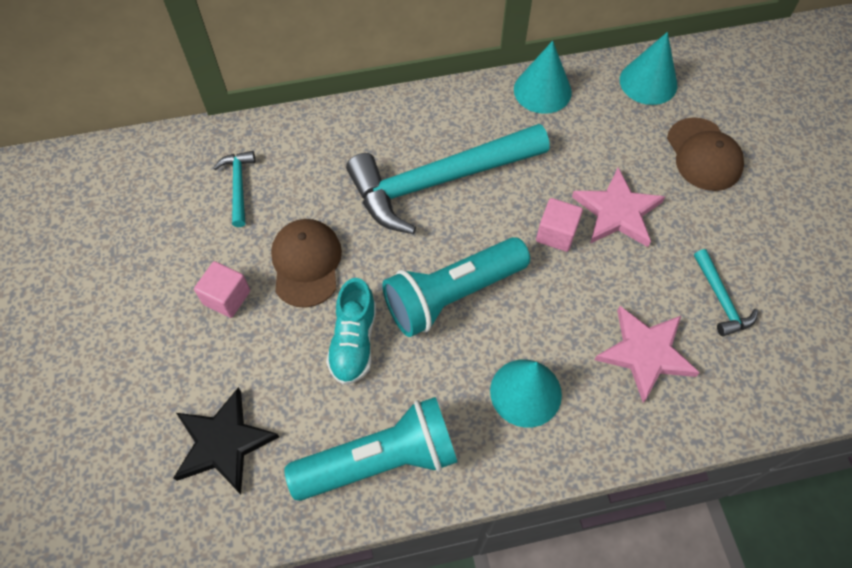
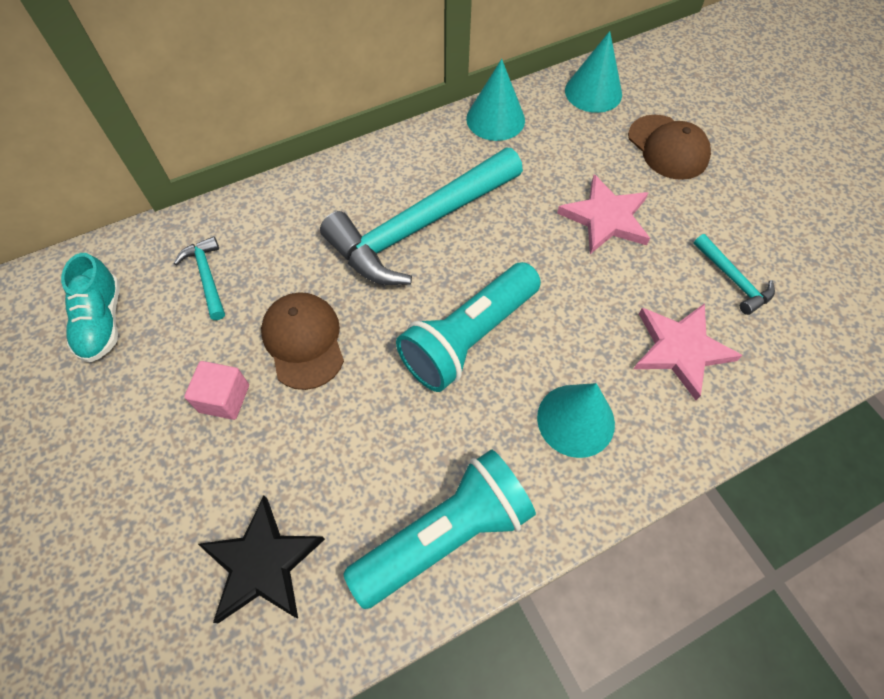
camera: 15 degrees left, 0 degrees up
turquoise shoe [326,278,376,385] -> turquoise shoe moved to [61,253,120,362]
pink cube [536,198,583,252] -> none

